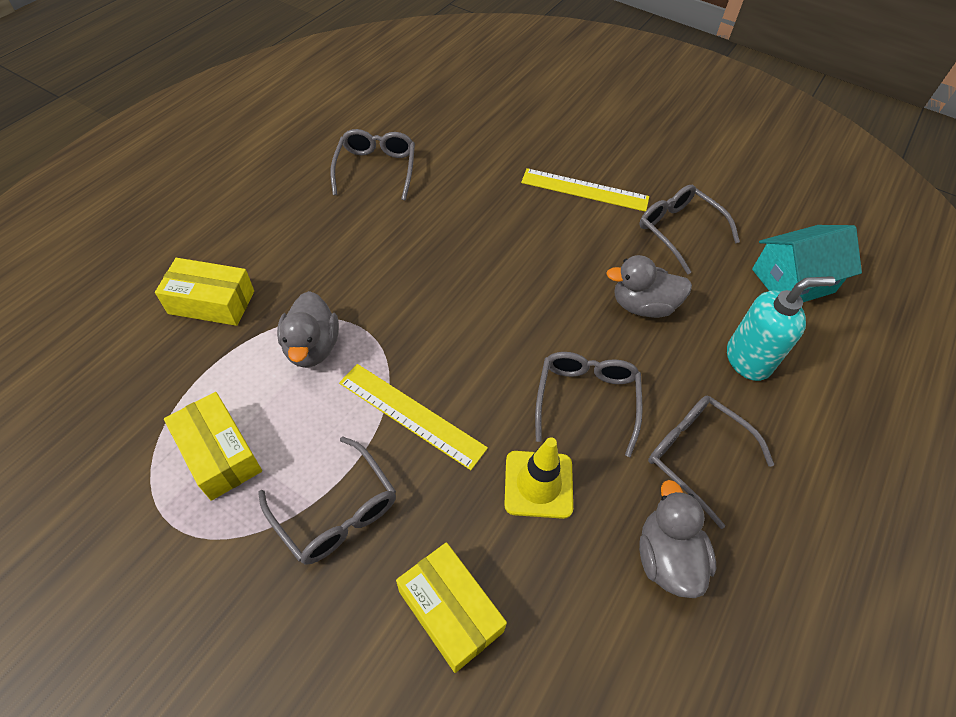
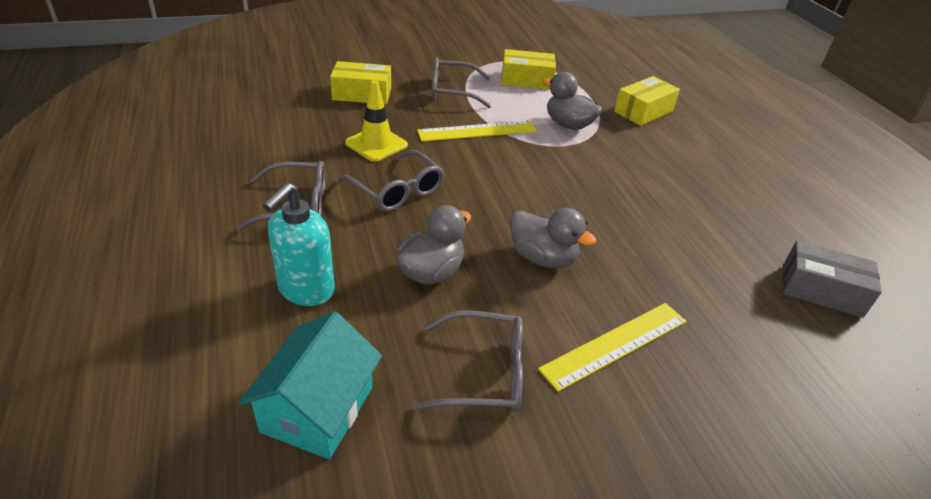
camera: 130 degrees right, 15 degrees down
grey glasses [330,129,415,200] -> none
grey duck [639,480,716,598] -> grey duck moved to [510,208,596,268]
none -> grey box [782,240,881,318]

